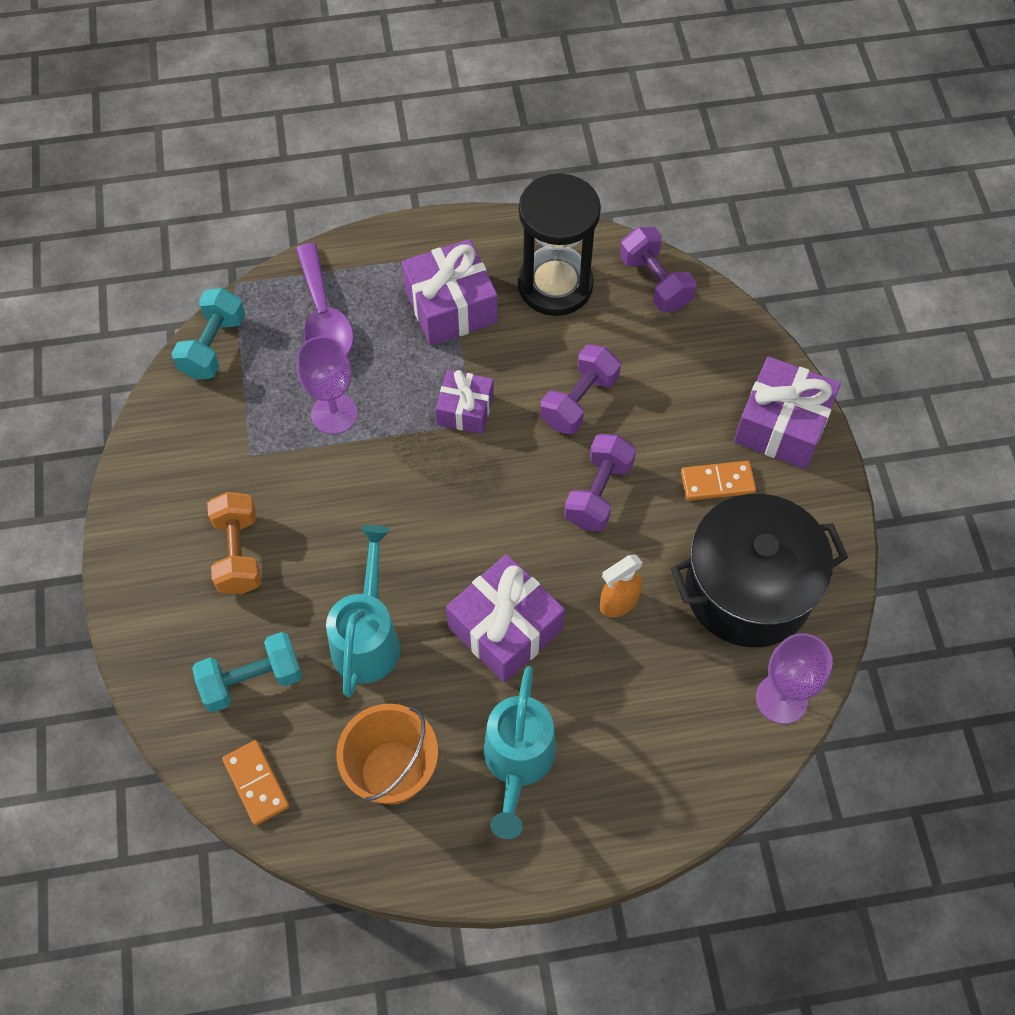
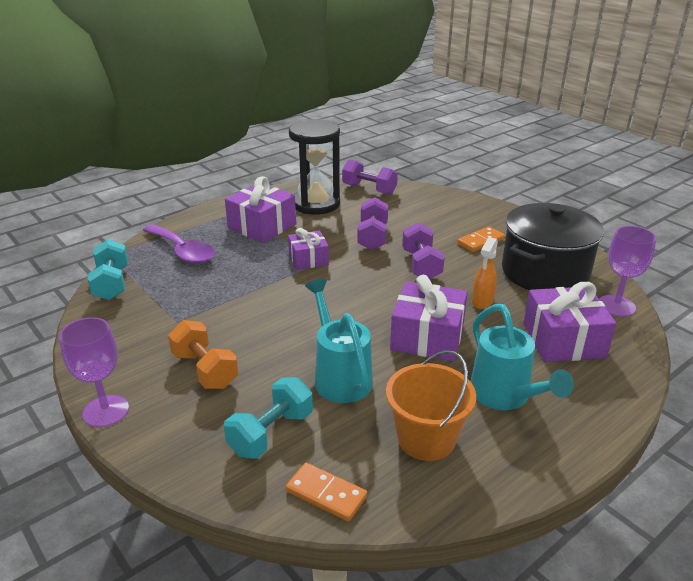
camera: 30 degrees left, 30 degrees down
purple goblet [297,336,358,434] -> purple goblet moved to [59,317,129,427]
purple gift [734,356,841,469] -> purple gift moved to [524,282,617,362]

